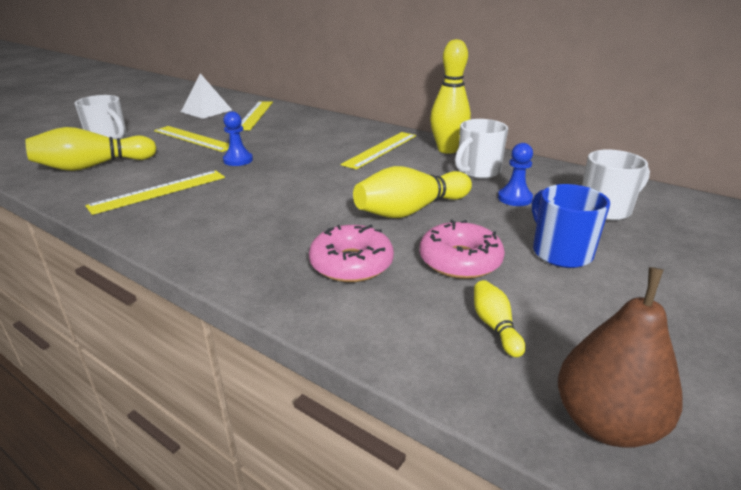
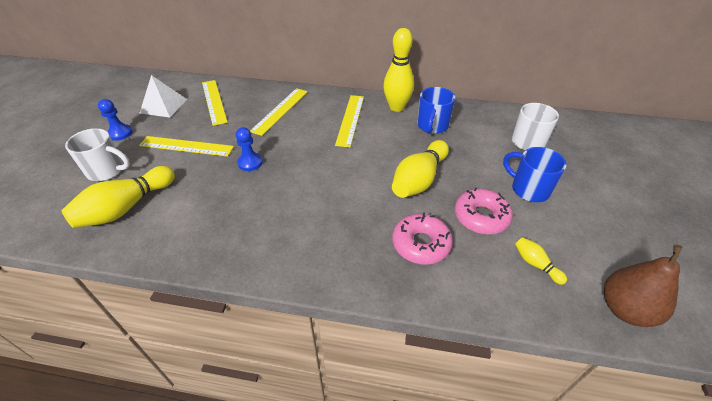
camera: 25 degrees left, 15 degrees up
yellow ruler [85,170,225,215] -> yellow ruler moved to [250,88,308,136]
white mug [455,119,508,179] -> blue mug [417,87,455,134]
blue pawn [498,143,533,206] -> blue pawn moved to [98,99,133,141]

